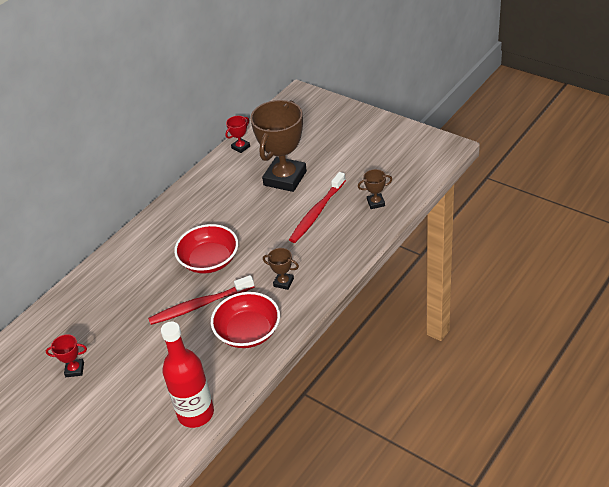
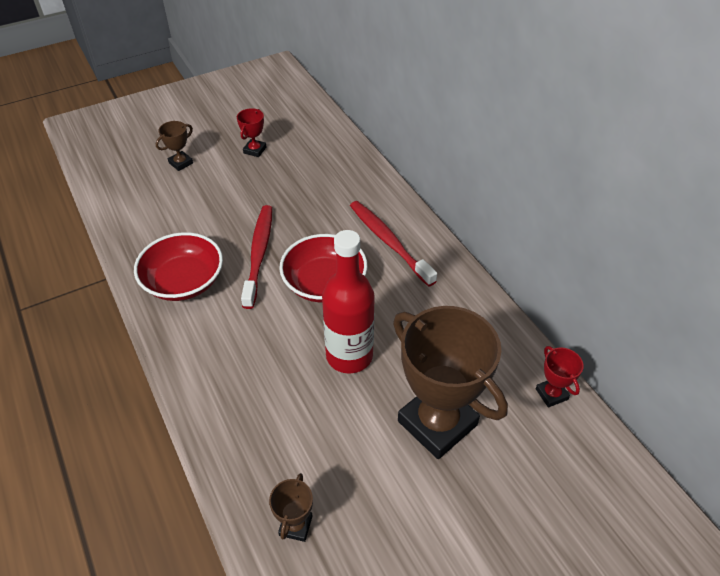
camera: 110 degrees right, 5 degrees up
red bottle [161,322,214,428] -> red bottle moved to [322,230,375,373]
brown trophy [263,248,299,290] -> brown trophy moved to [156,121,193,171]
red toothbrush [289,172,346,243] -> red toothbrush moved to [350,201,437,287]

